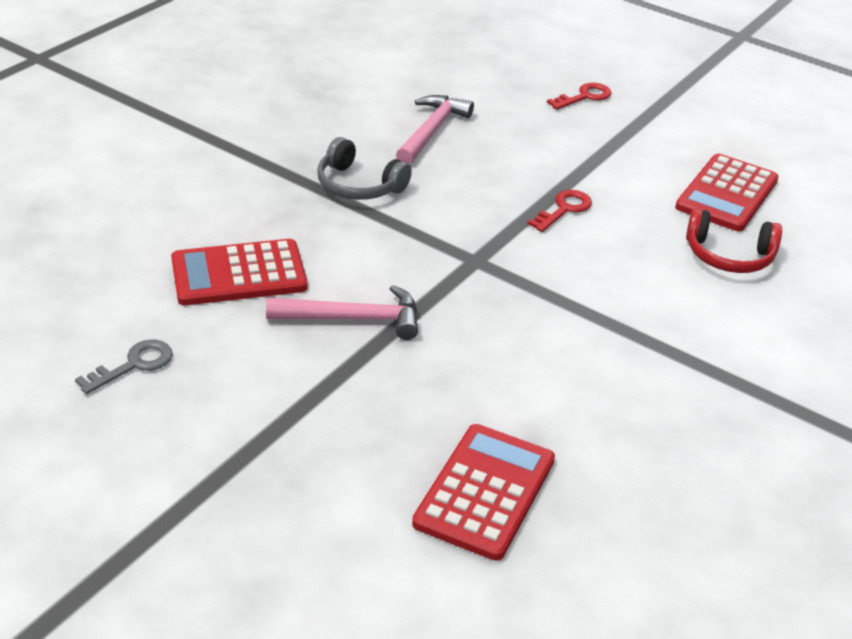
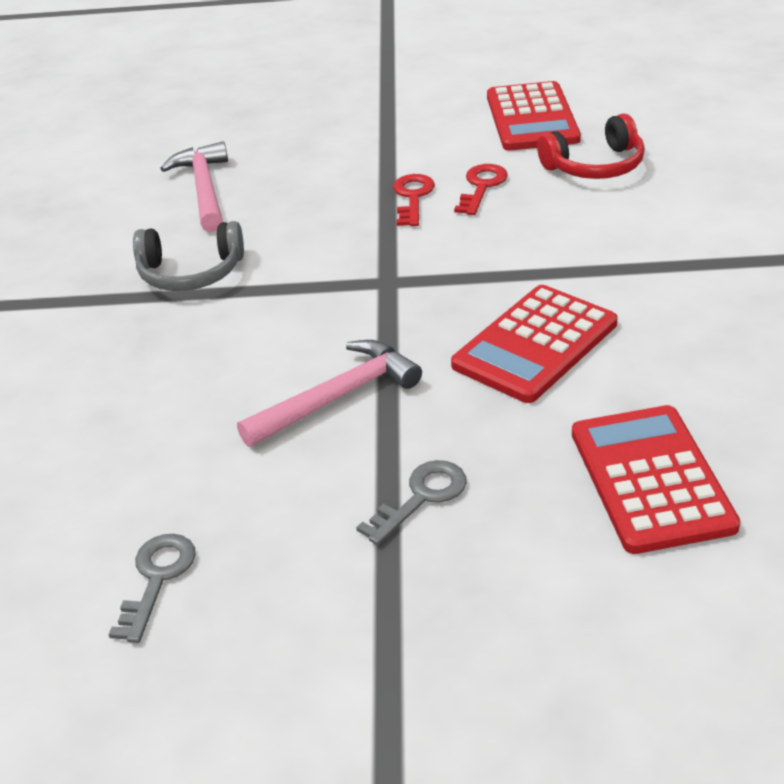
camera: 30 degrees left, 0 degrees up
red calculator [171,239,307,305] -> red calculator moved to [451,285,618,403]
red key [547,83,612,110] -> red key moved to [454,164,508,215]
none -> grey key [356,460,467,545]

